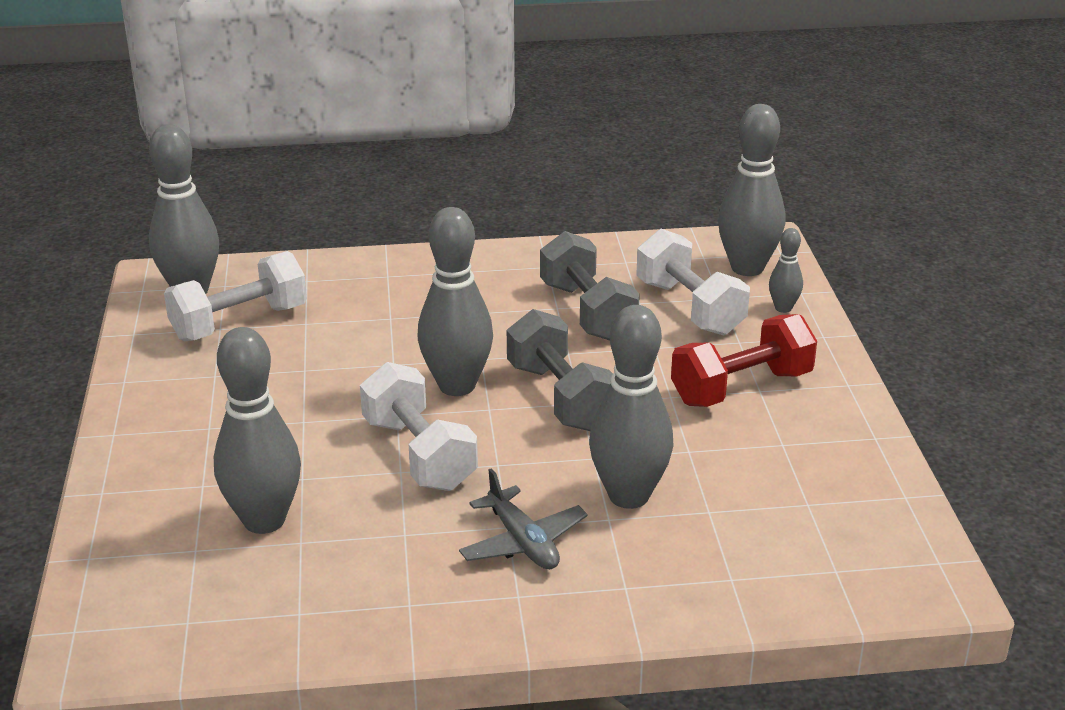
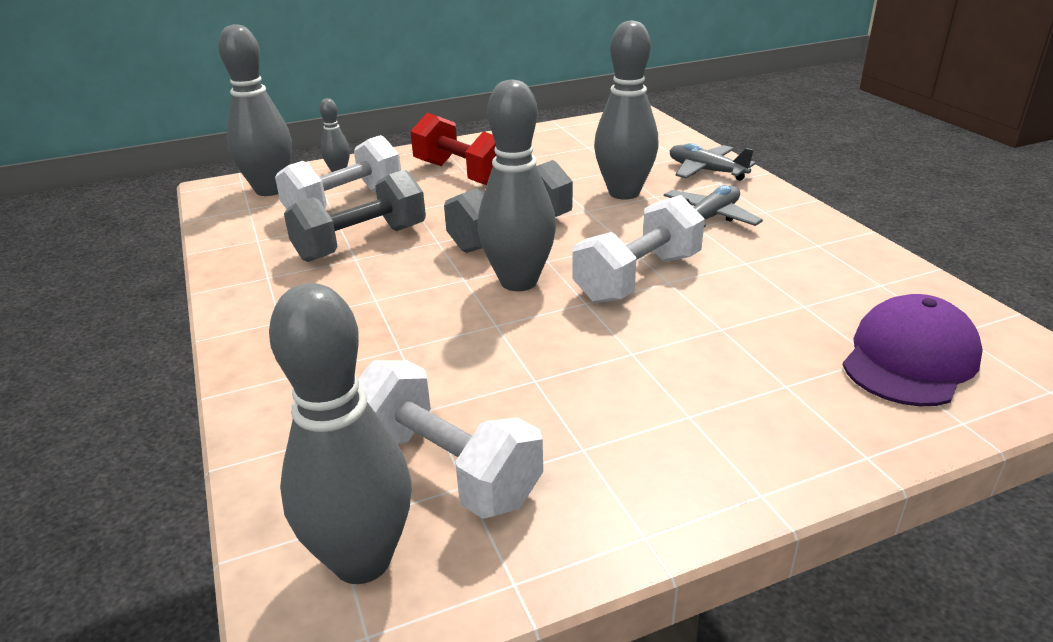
camera: 105 degrees left, 0 degrees up
grey bowling pin [214,327,301,534] -> none
none -> grey plane [670,143,756,181]
none -> purple cap [843,294,983,406]

